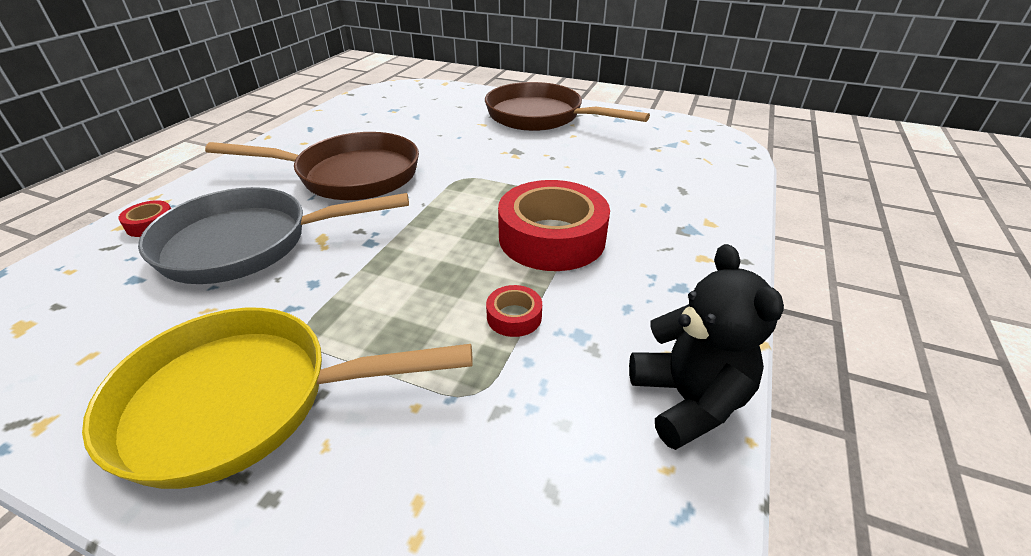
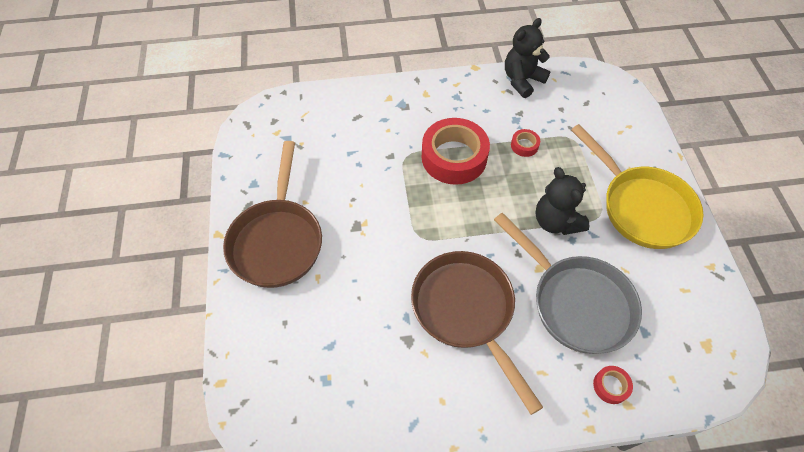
camera: 120 degrees left, 20 degrees up
none -> black teddy bear [536,167,590,235]

